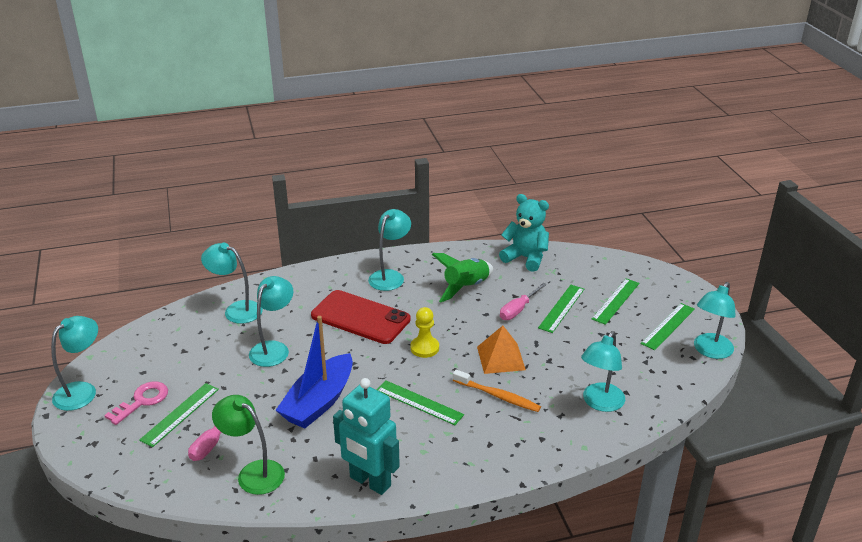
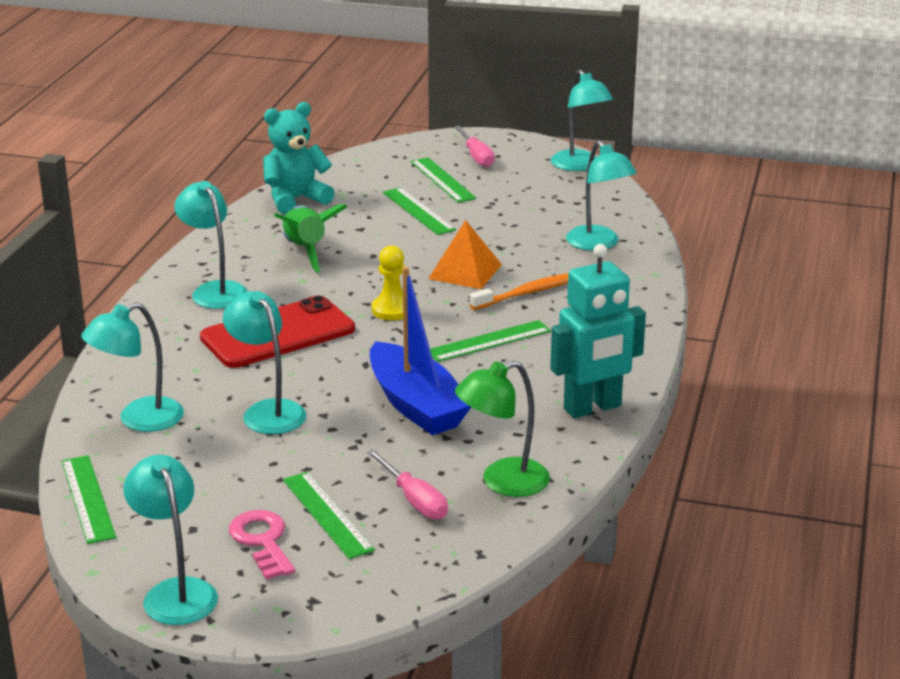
camera: 60 degrees left, 5 degrees down
pink screwdriver [500,283,547,320] -> pink screwdriver moved to [454,126,495,167]
green ruler [640,303,695,350] -> green ruler moved to [62,455,116,544]

